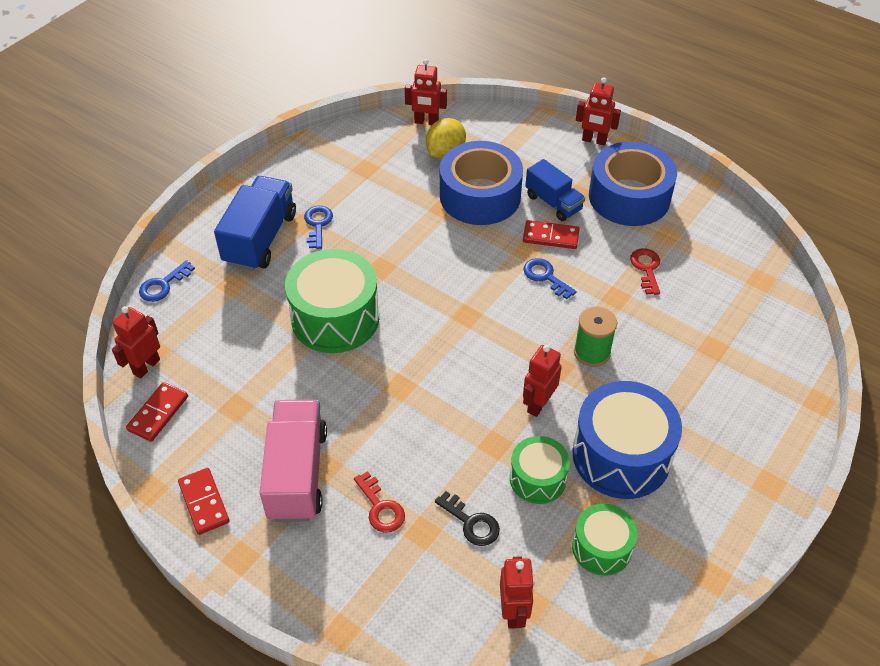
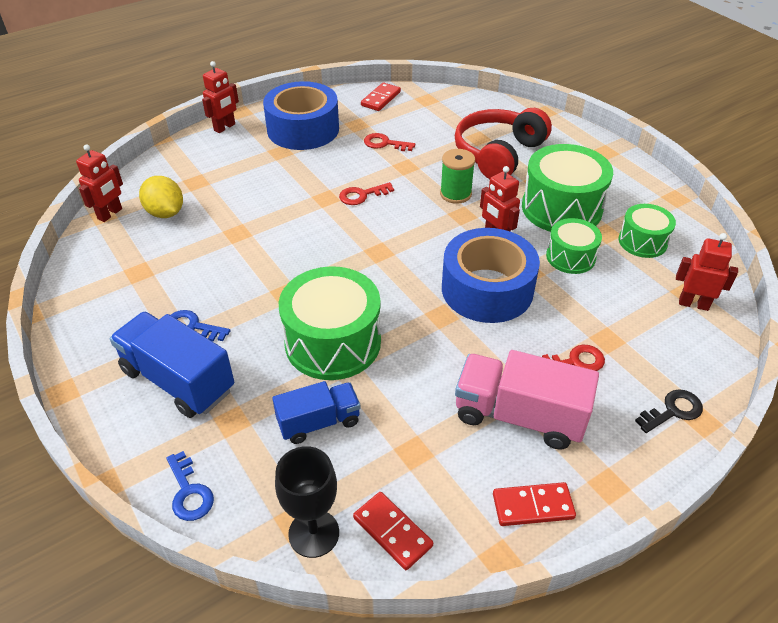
camera: 70 degrees left, 5 degrees down
red robot [112,306,160,378] -> black goblet [275,446,339,558]
black key [435,491,500,546] -> black key moved to [635,389,703,433]
blue tape [440,141,523,225] -> blue tape moved to [442,228,540,323]
red domino [523,220,579,249] -> red domino moved to [361,82,401,111]
blue key [523,258,577,299] -> red key [339,182,394,205]
blue truck [525,159,585,221] -> blue truck moved to [272,381,361,444]
blue drum [572,381,682,499] -> green drum [522,144,613,232]
none -> red headphones [455,108,552,179]

